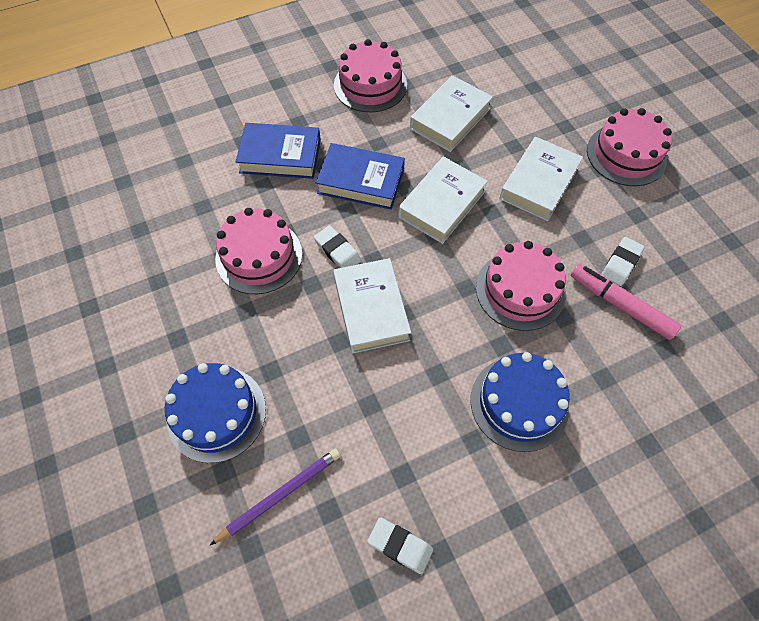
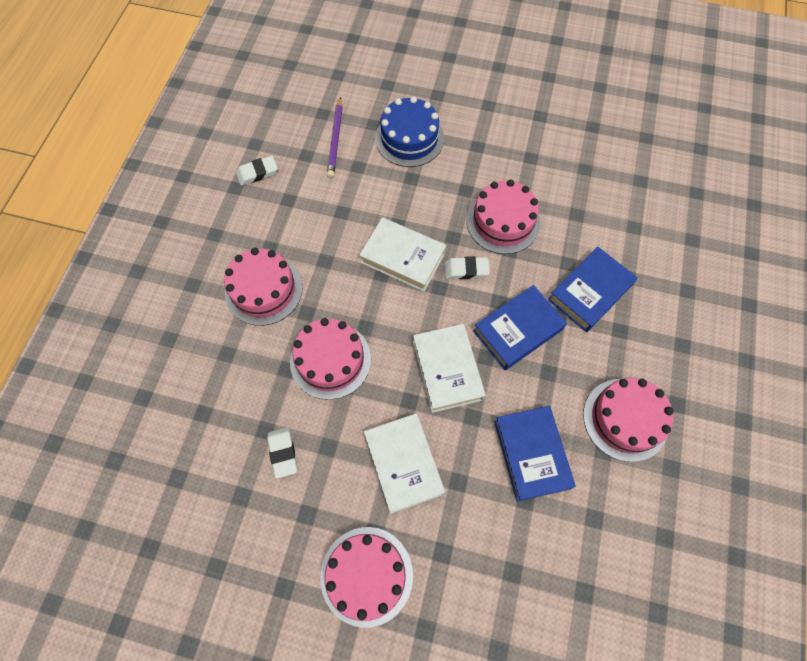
camera: 130 degrees right, 5 degrees up
white book [410,75,493,152] -> blue book [494,406,576,502]
blue cake [471,352,570,452] -> pink cake [224,248,302,326]
pink marker [571,264,681,340] -> none

